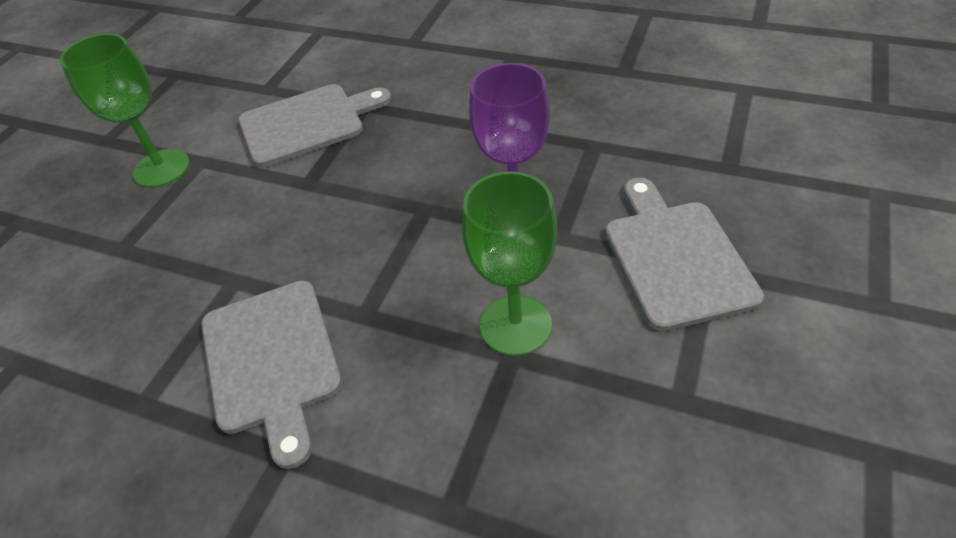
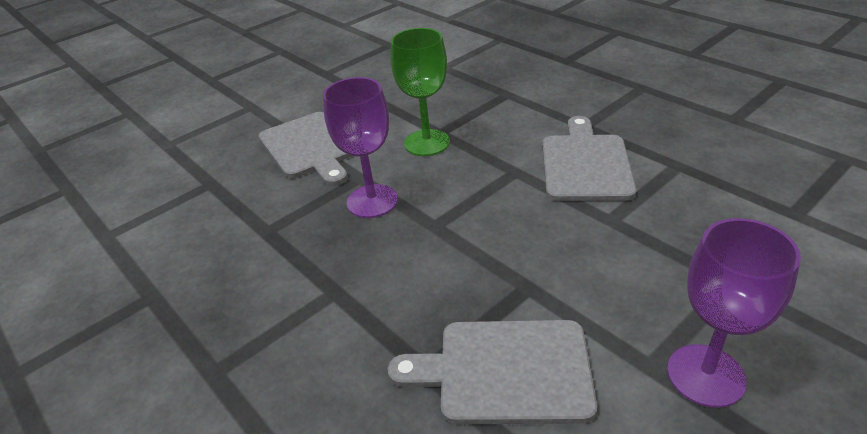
camera: 155 degrees left, 10 degrees down
green goblet [60,33,190,188] -> purple goblet [667,218,801,408]
grey cutting board [605,178,764,331] -> grey cutting board turned 45 degrees counterclockwise [259,112,353,186]

